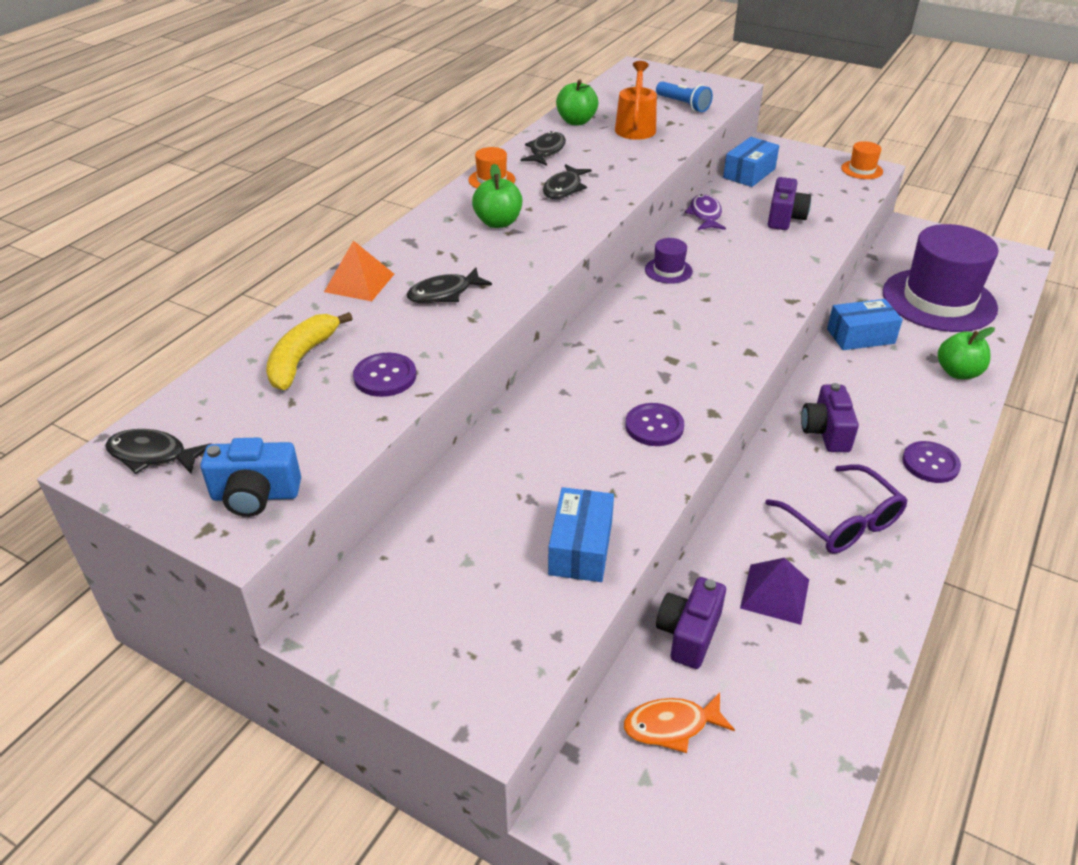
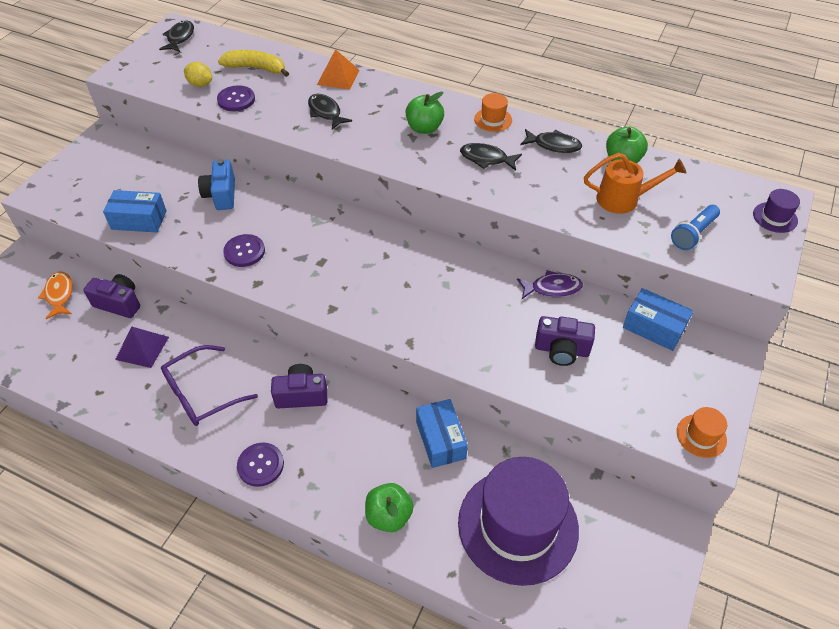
camera: 85 degrees right, 10 degrees up
blue camera [200,438,301,517] -> blue camera moved to [198,159,235,210]
purple hat [645,238,693,284] -> purple hat moved to [753,189,800,233]
none -> yellow lemon [184,62,212,87]

